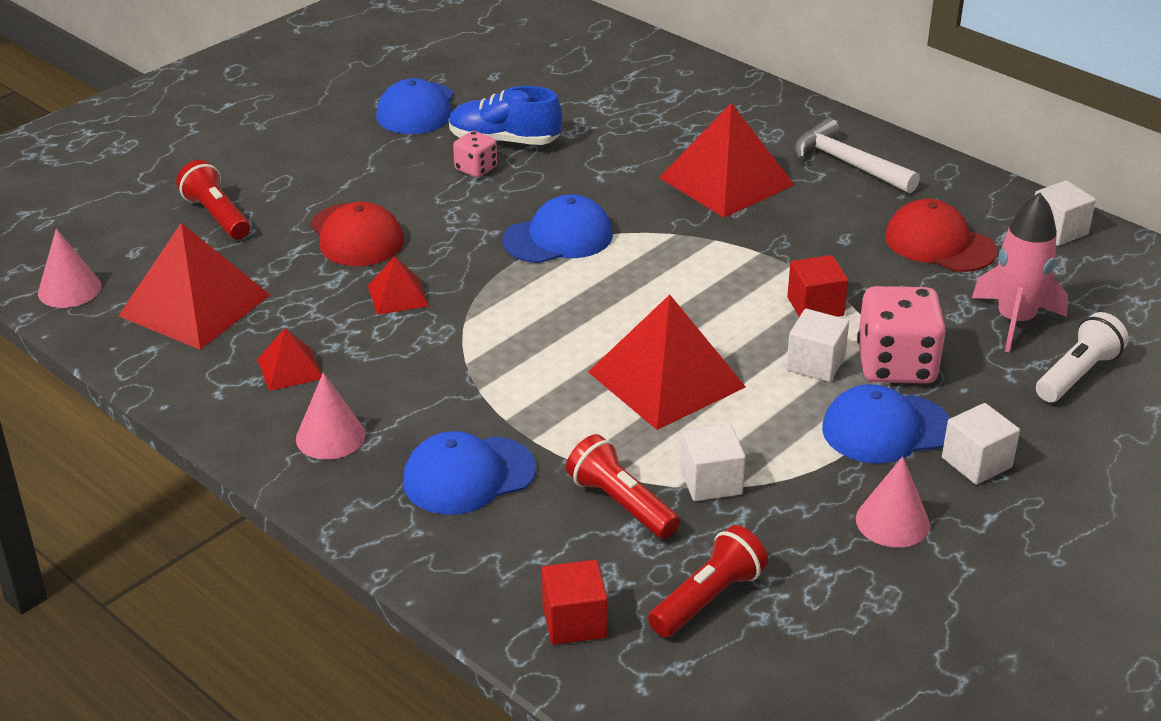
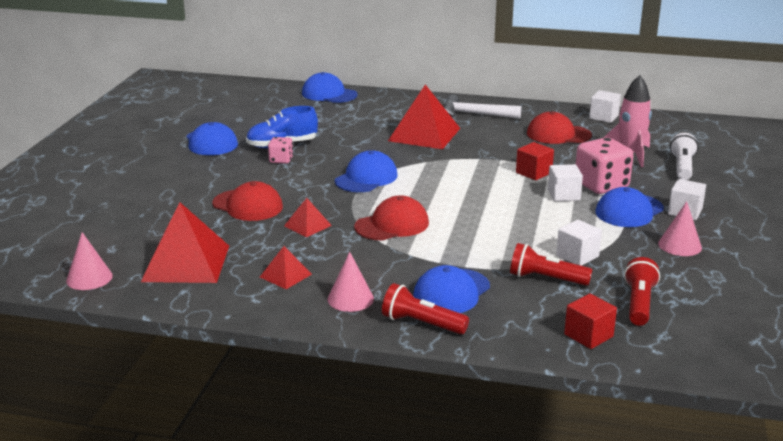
camera: 30 degrees left, 10 degrees down
red flashlight [176,160,250,239] -> red flashlight moved to [382,283,469,334]
red pyramid [588,295,746,430] -> none
none -> blue cap [302,72,358,103]
none -> red cap [354,195,429,240]

